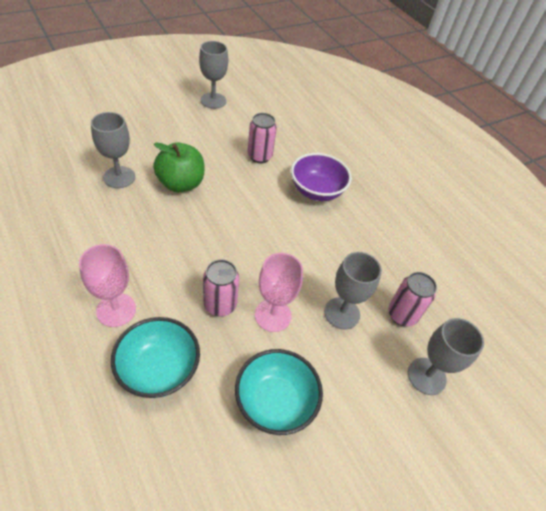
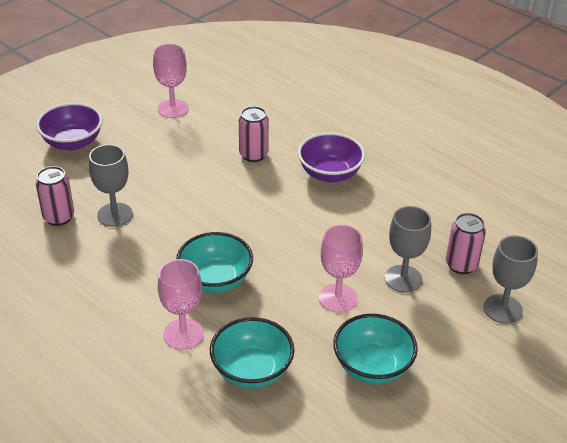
camera: 10 degrees left, 10 degrees down
green apple [153,142,204,192] -> none
grey goblet [199,41,228,109] -> pink goblet [153,44,188,118]
pink can [203,259,239,317] -> pink can moved to [36,166,74,226]
none -> purple bowl [36,103,103,151]
none -> turquoise bowl [176,232,253,293]

